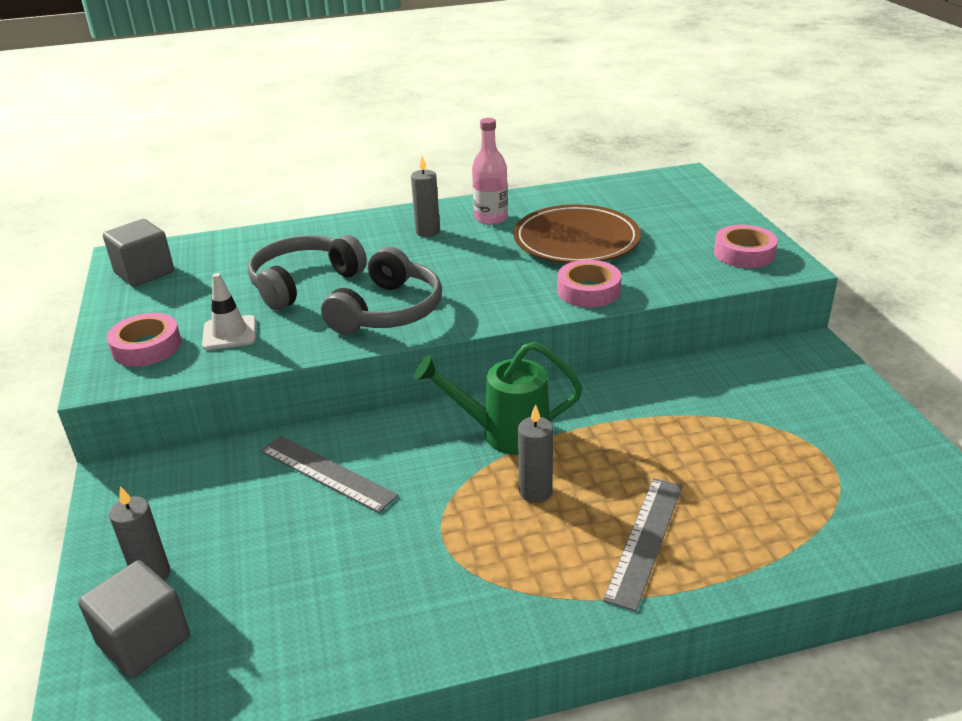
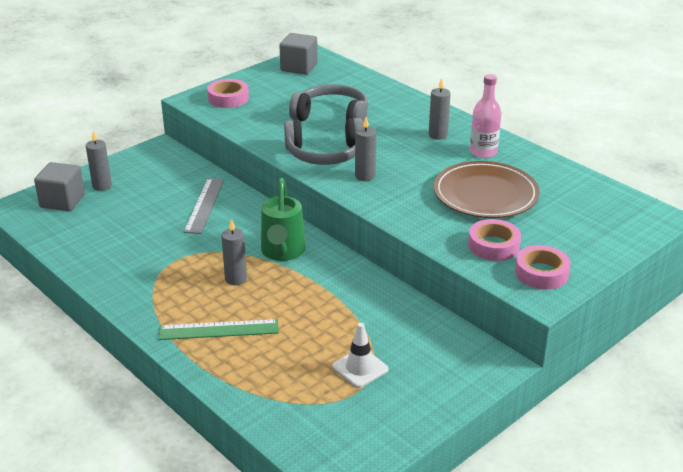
camera: 60 degrees right, 0 degrees up
white traffic cone [202,273,256,350] -> white traffic cone moved to [332,323,388,388]
green watering can [414,342,583,455] -> green watering can turned 150 degrees counterclockwise [261,178,306,261]
pink tape [557,260,621,308] -> pink tape moved to [468,219,521,261]
grey ruler [603,478,683,612] -> green ruler [159,319,279,340]
none -> grey candle [355,117,376,181]

